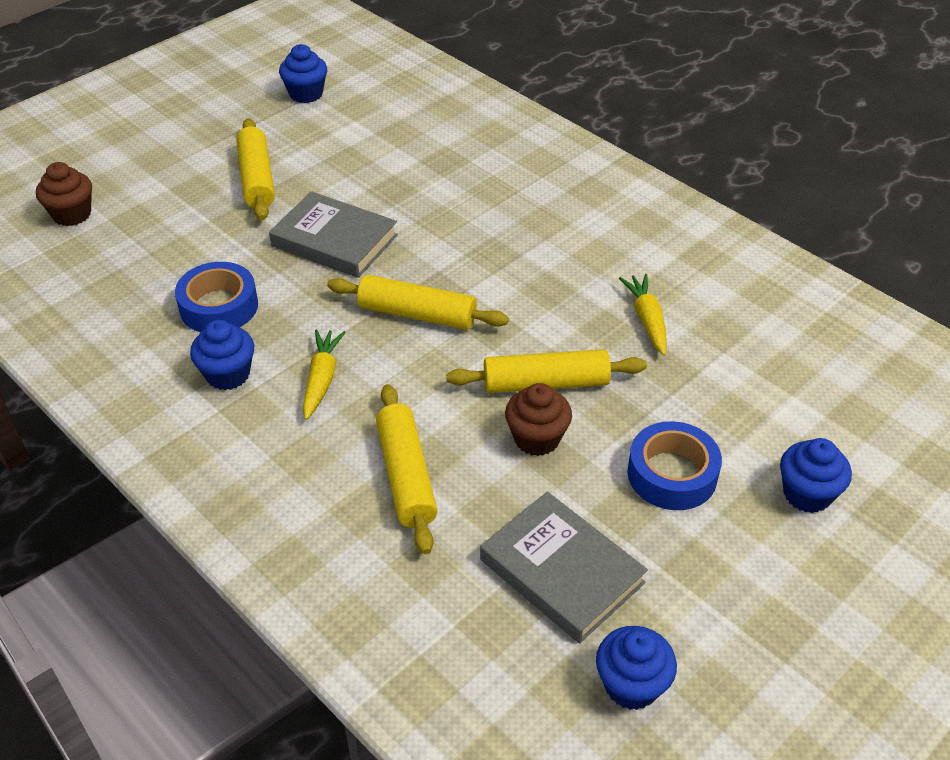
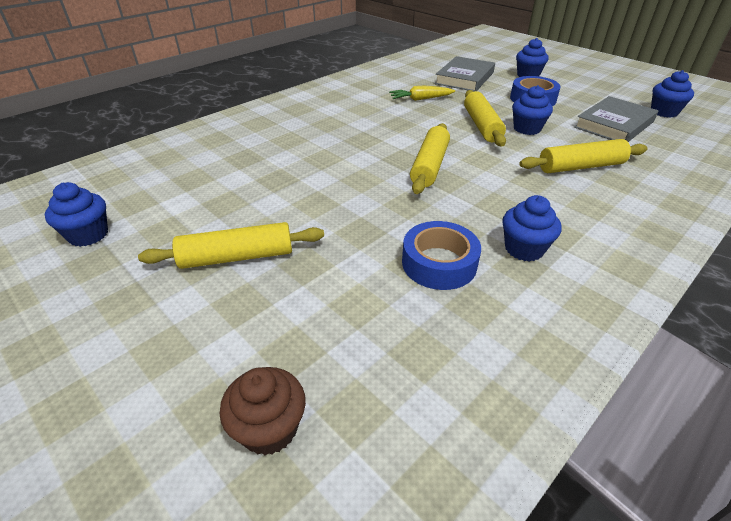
camera: 90 degrees left, 5 degrees down
grey book [269,191,398,278] -> grey book moved to [435,56,495,92]
yellow carrot [303,329,346,420] -> none
brown cupcake [505,383,572,456] -> blue cupcake [512,85,553,135]

